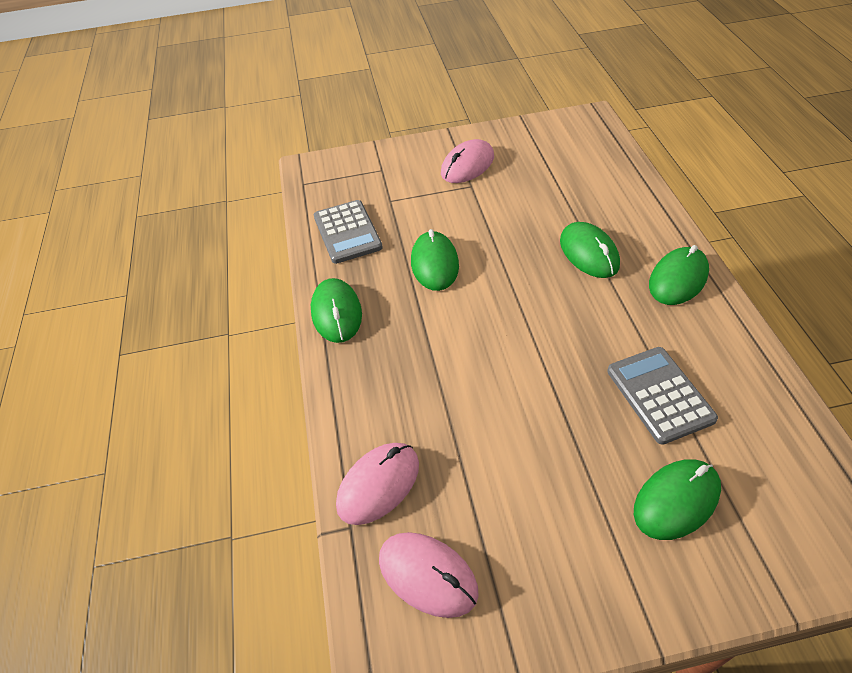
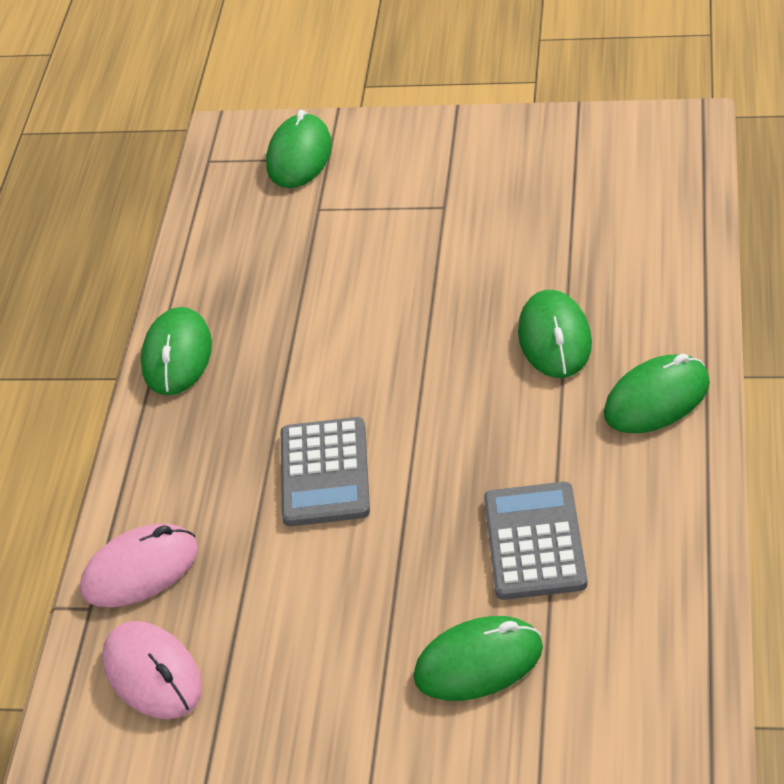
camera: 20 degrees right, 5 degrees down
grey calculator [314,200,383,264] -> grey calculator moved to [281,417,370,526]
green mouse [411,229,459,291] -> green mouse moved to [266,110,332,188]
pink mouse [441,139,494,183] -> none

